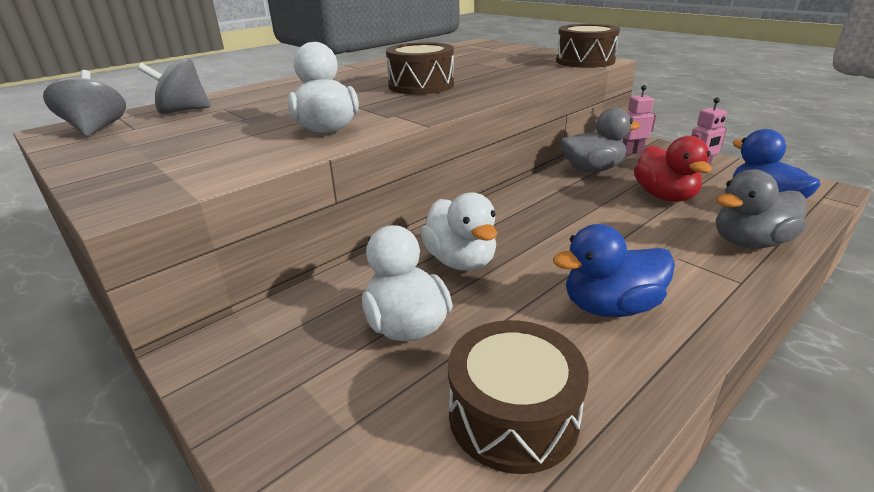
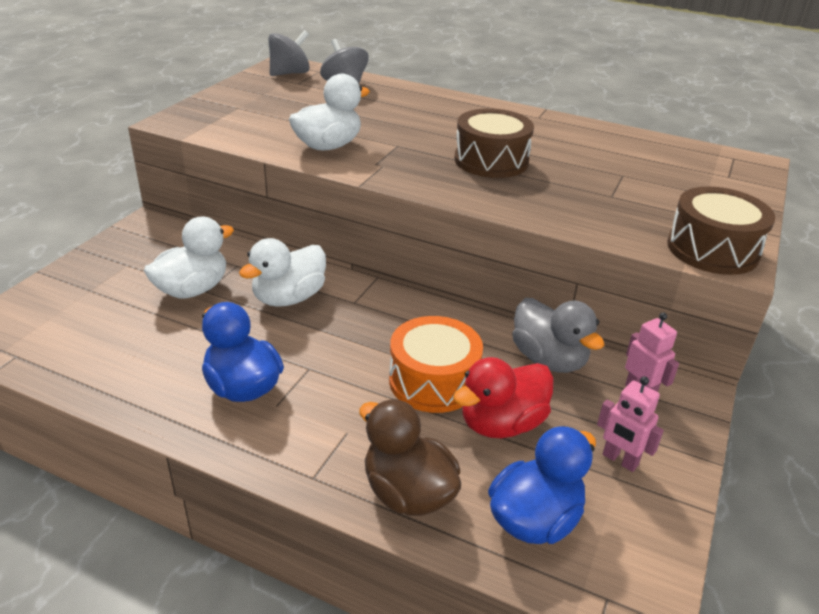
camera: 65 degrees right, 5 degrees up
brown drum [448,320,589,474] -> none
grey duck [716,170,807,249] -> brown duck [359,399,461,516]
none -> orange drum [389,316,483,413]

